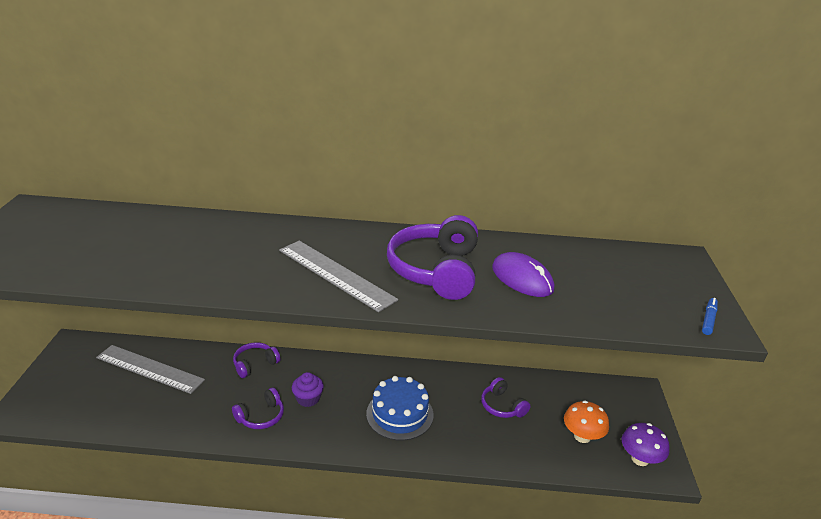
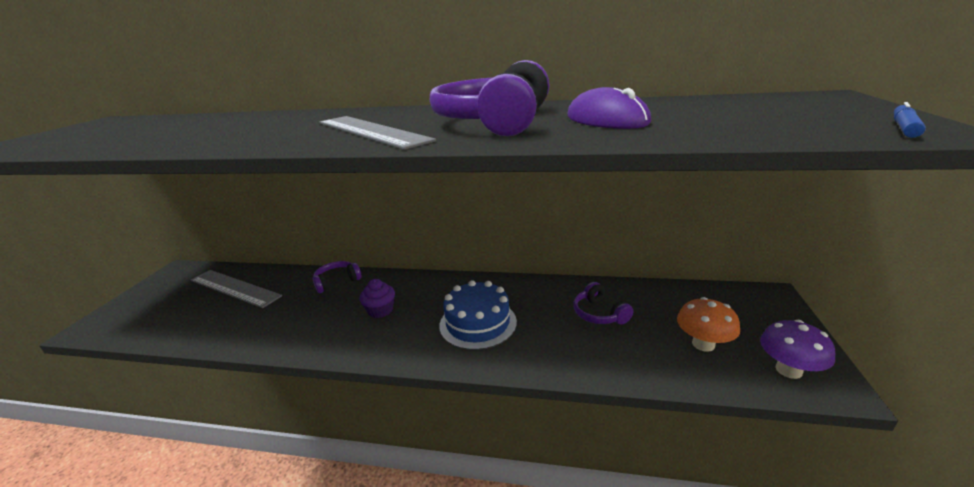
camera: 10 degrees right, 5 degrees down
purple headphones [232,388,284,429] -> none

